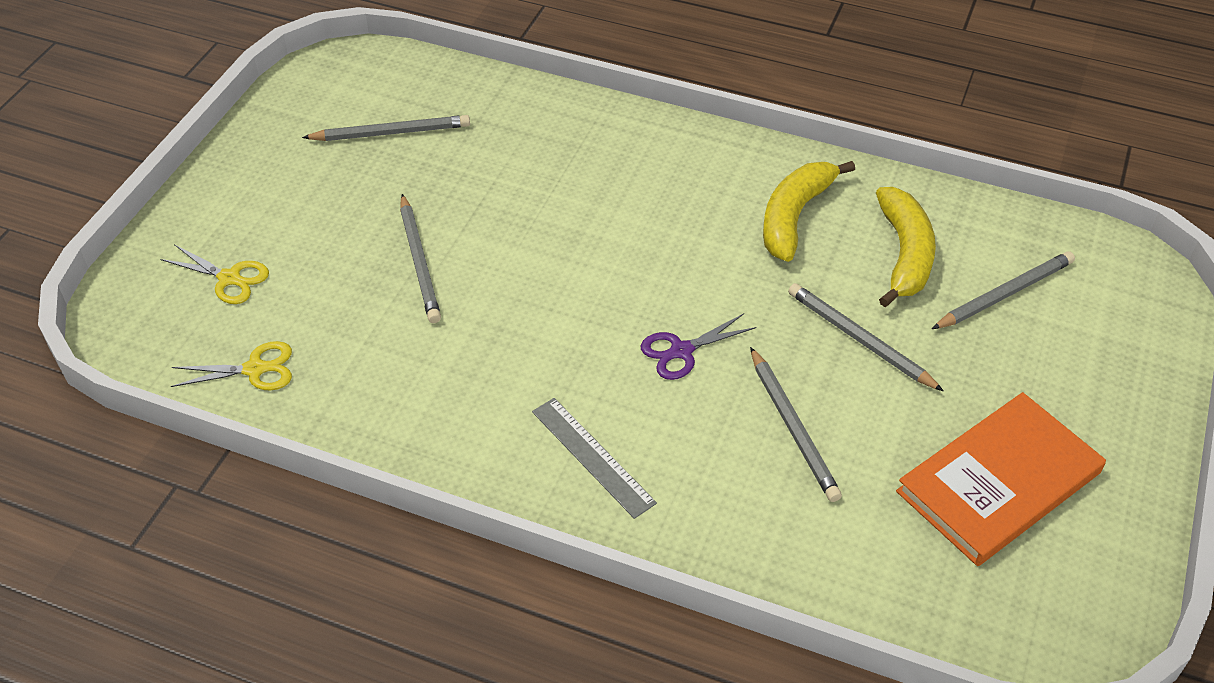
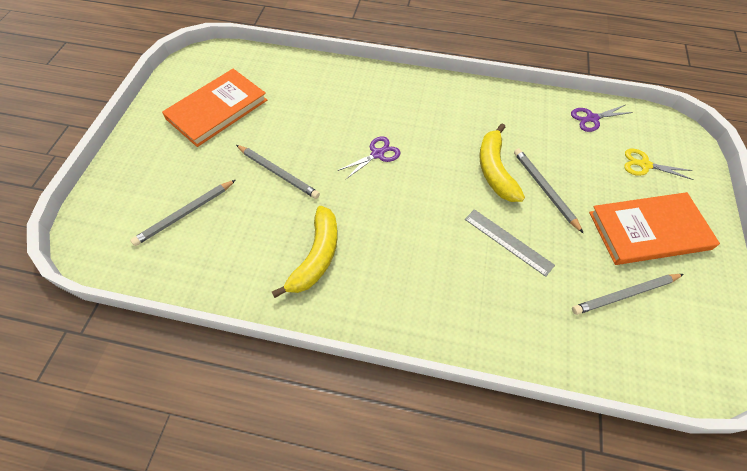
camera: 170 degrees right, 10 degrees up
yellow scissors [171,341,292,391] -> purple scissors [571,105,633,132]
grey ruler [532,398,657,519] -> grey ruler moved to [465,209,555,277]
grey pencil [750,347,842,502] -> none
yellow banana [876,187,936,307] -> yellow banana moved to [479,124,525,202]
none -> orange book [589,192,720,265]

